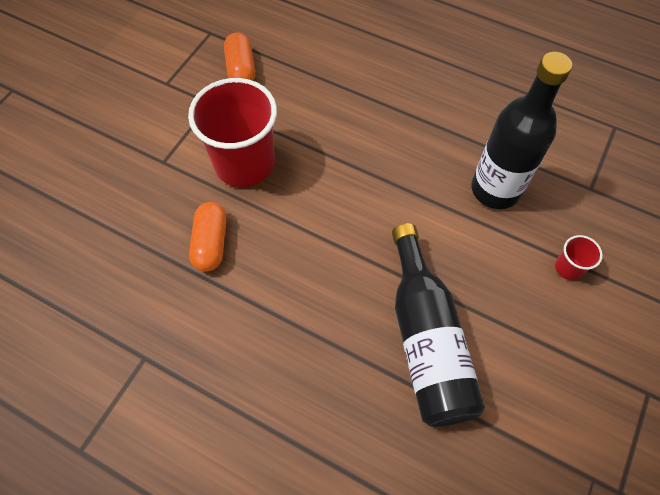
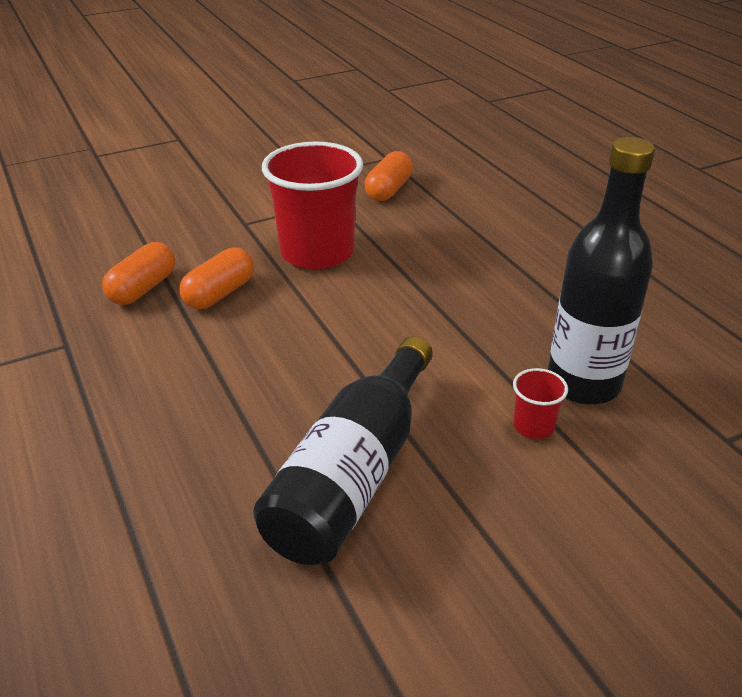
camera: 35 degrees right, 25 degrees down
red cup [555,235,603,280] -> red cup moved to [513,368,568,439]
none -> orange capsule [102,242,175,305]

